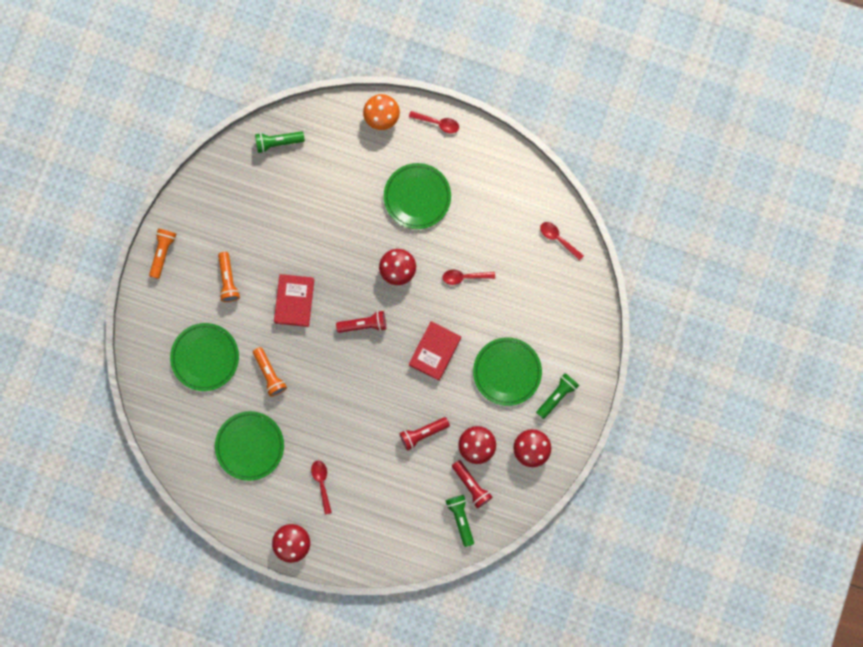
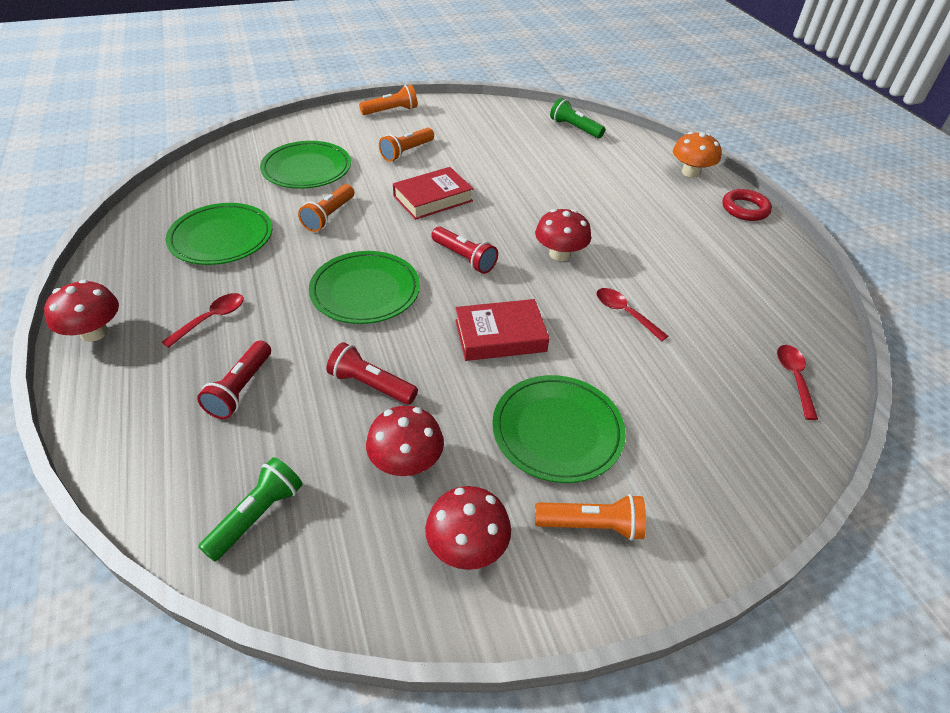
camera: 50 degrees right, 35 degrees down
green plate [384,163,451,229] -> green plate moved to [309,251,420,324]
red spoon [409,111,459,133] -> red ring [722,189,772,221]
red flashlight [452,460,492,509] -> red flashlight moved to [197,340,271,419]
green flashlight [536,373,579,419] -> orange flashlight [535,494,646,541]

